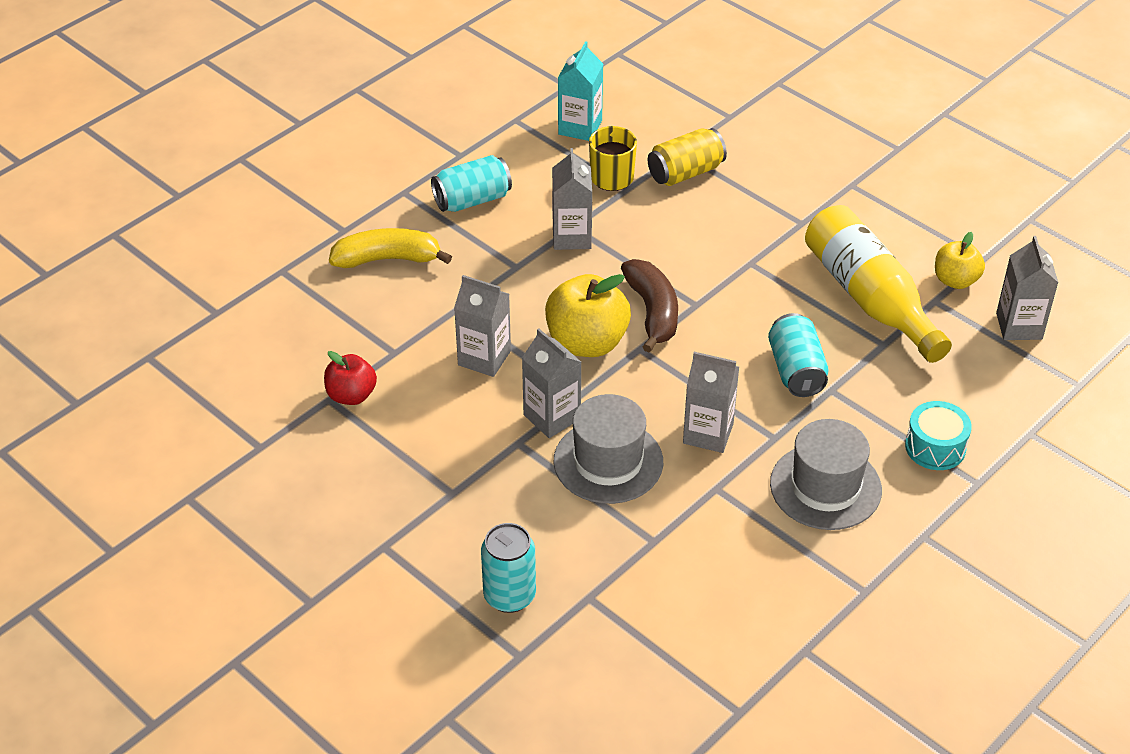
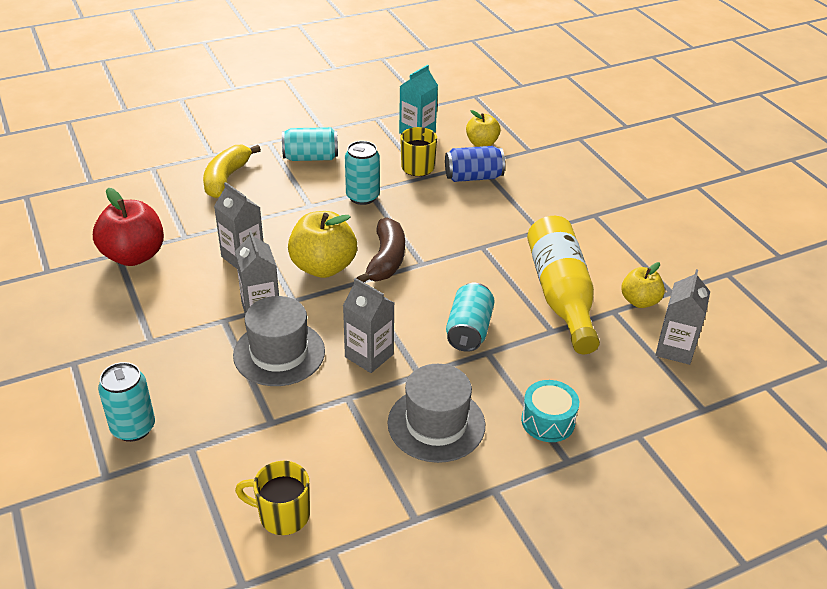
camera: 20 degrees right, 5 degrees down
red apple [324,351,377,405] -> red apple [93,188,164,266], size x1.67
yellow banana [329,228,452,268] -> yellow banana turned 90 degrees counterclockwise [203,145,261,198]
grey carton [552,148,592,250] -> turquoise can [345,141,380,205]
yellow can [648,128,727,186] -> blue can [445,146,505,182]
none -> yellow mug [235,461,310,535]
none -> yellow apple [466,110,501,147]

